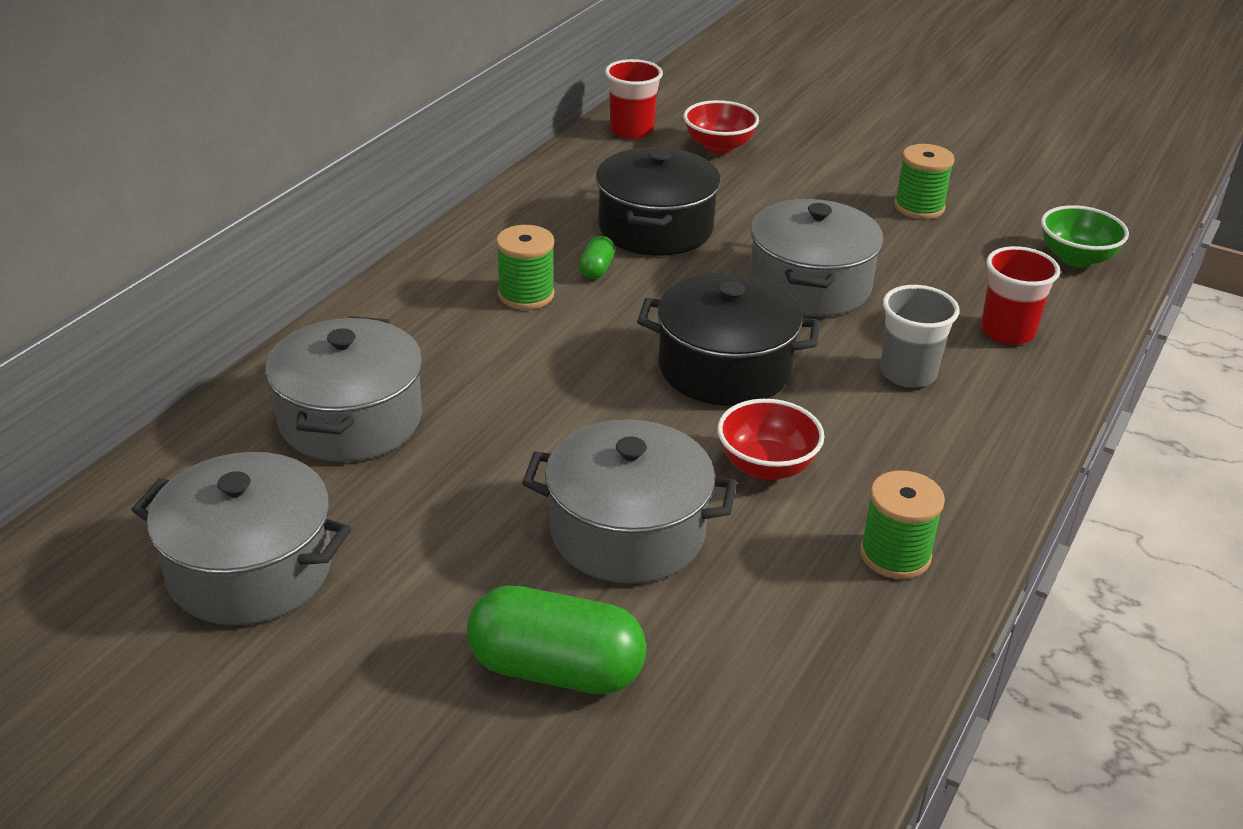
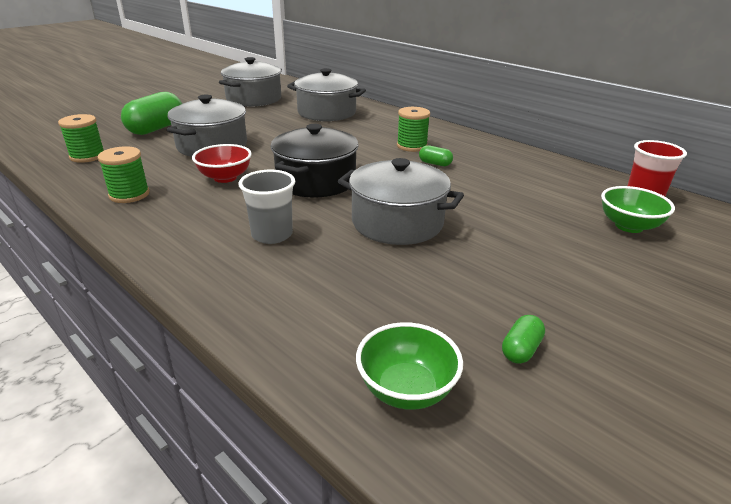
camera: 105 degrees right, 5 degrees down
black pot [596,147,721,256] -> none
red bowl [684,100,759,154] -> green bowl [601,186,675,233]
green spool [894,144,955,219] -> green spool moved to [58,114,104,163]
red cup [981,246,1060,345] -> none
none -> green capsule [502,315,545,364]

